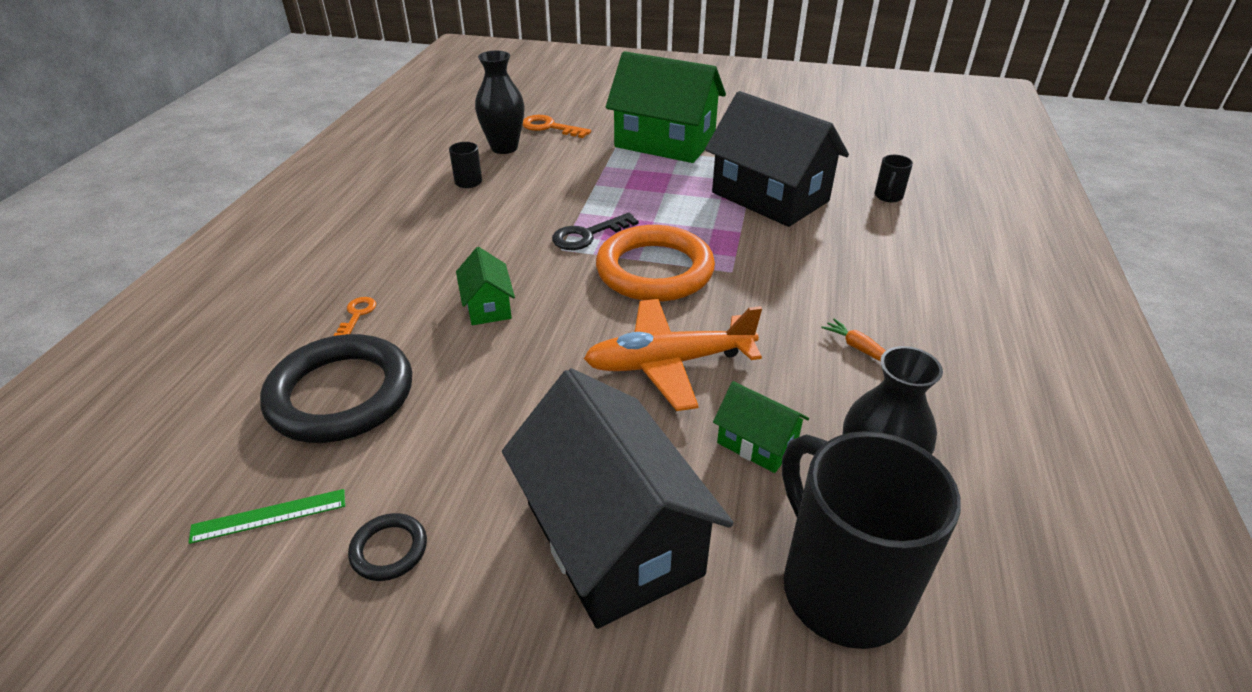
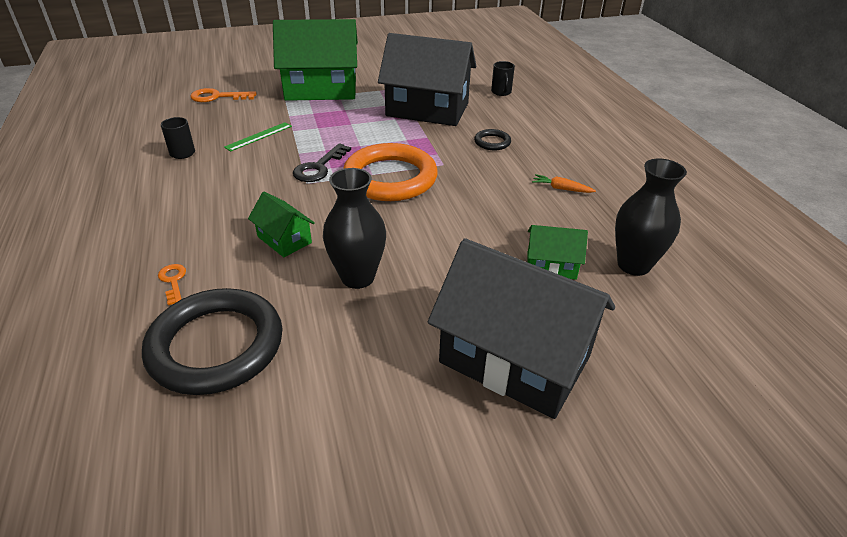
camera: 30 degrees left, 0 degrees up
green ruler [189,489,345,544] -> green ruler moved to [224,122,292,151]
black ring [348,513,427,581] -> black ring moved to [474,129,511,150]
black vase [475,50,525,154] -> black vase moved to [323,168,386,289]
orange plane [584,299,762,411] -> none
black mug [782,431,961,649] -> none

